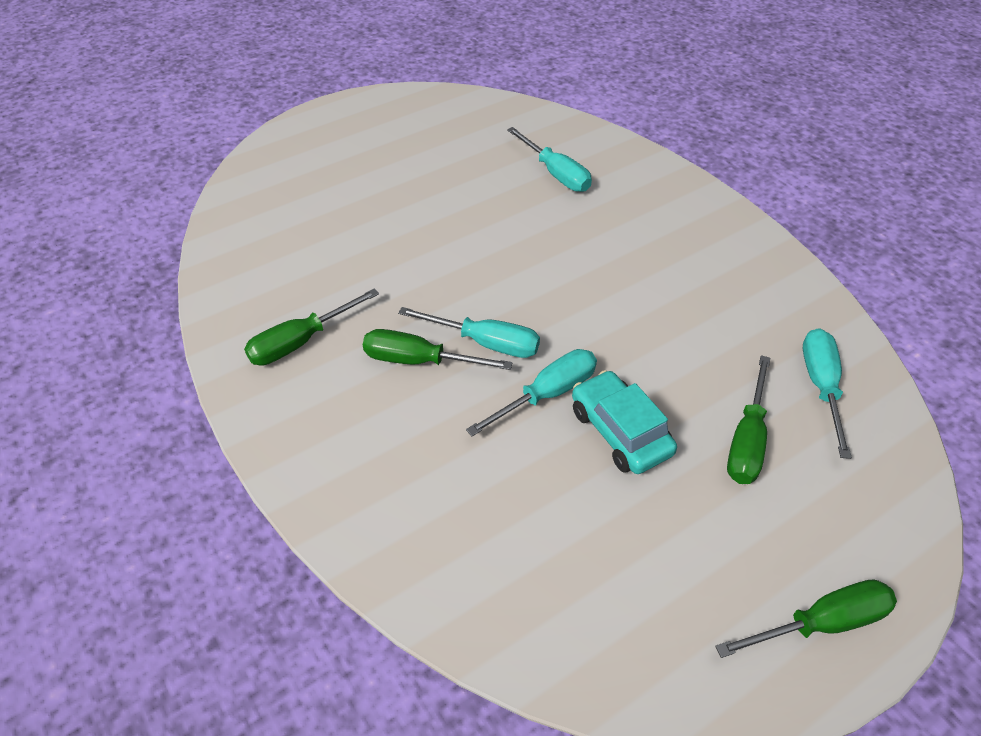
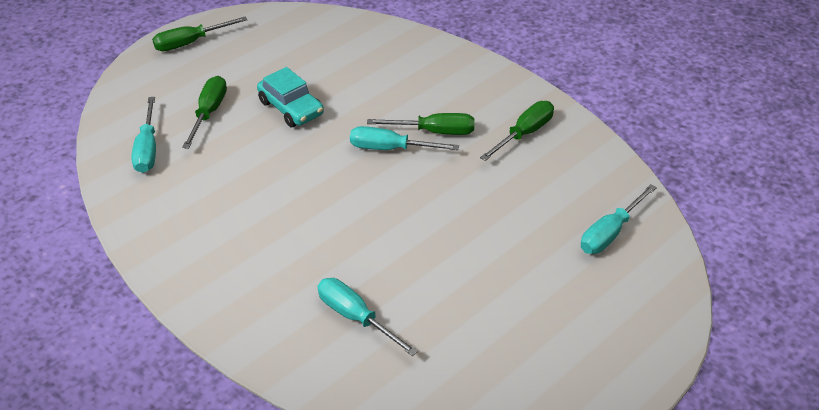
camera: 170 degrees right, 5 degrees down
turquoise screwdriver [466,349,597,436] -> turquoise screwdriver moved to [581,184,657,254]

